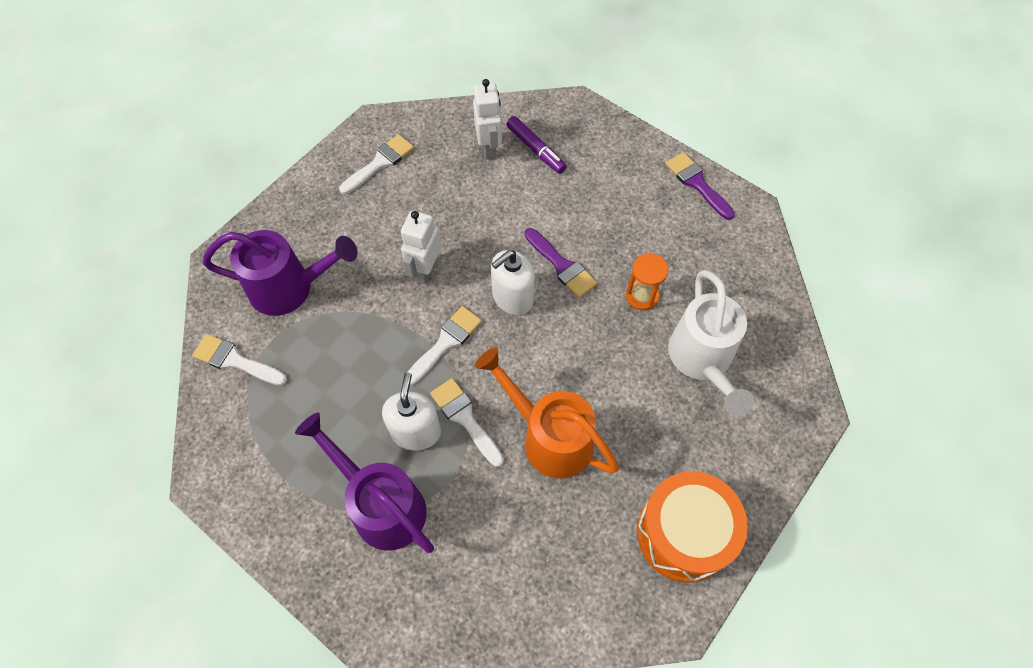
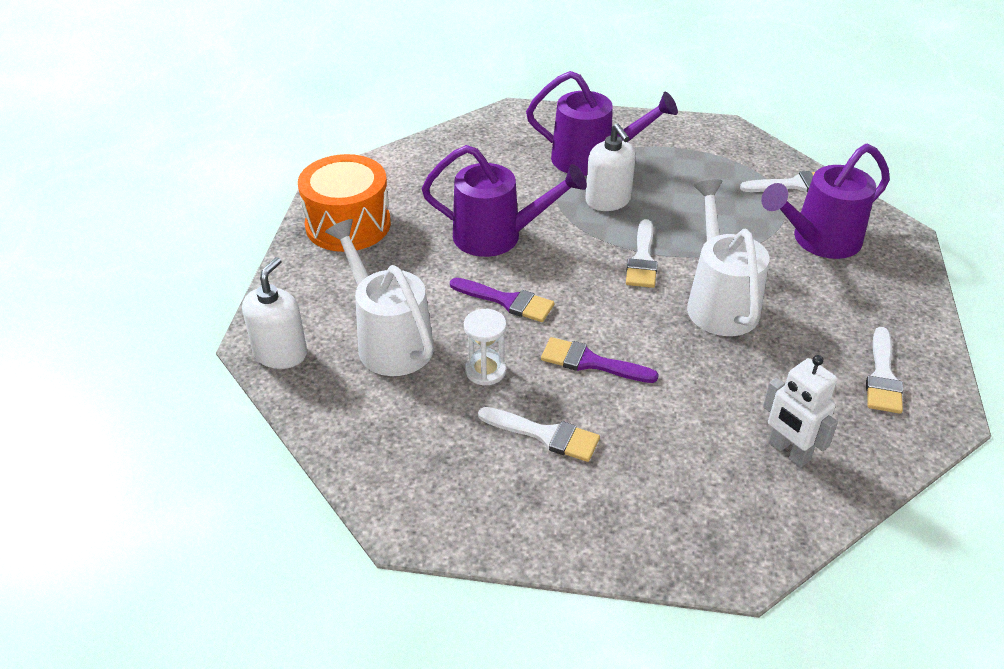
camera: 150 degrees right, 20 degrees down
white robot [401,210,441,285] -> white watering can [687,179,769,336]
white brush [430,378,504,467] -> white brush moved to [478,407,600,462]
orange watering can [475,347,619,479] -> purple watering can [421,145,587,257]
white soap dispenser [491,250,535,315] -> white soap dispenser moved to [242,257,307,369]
purple marker [506,116,567,174] -> none
orange hourglass [626,253,669,310] -> white hourglass [464,309,507,386]
purple brush [665,152,735,220] -> purple brush moved to [450,278,554,322]

